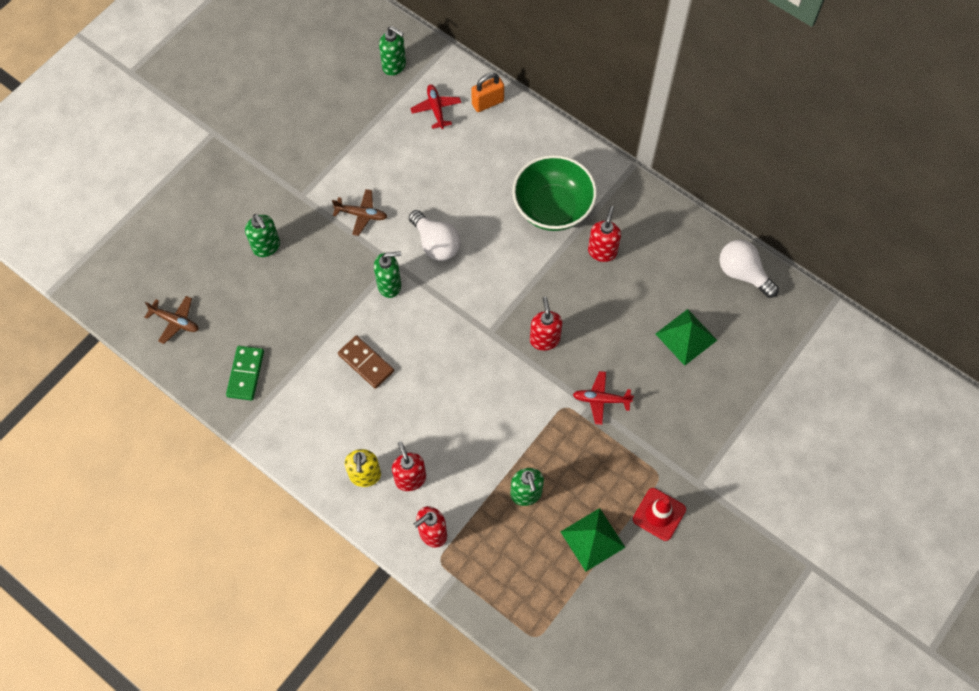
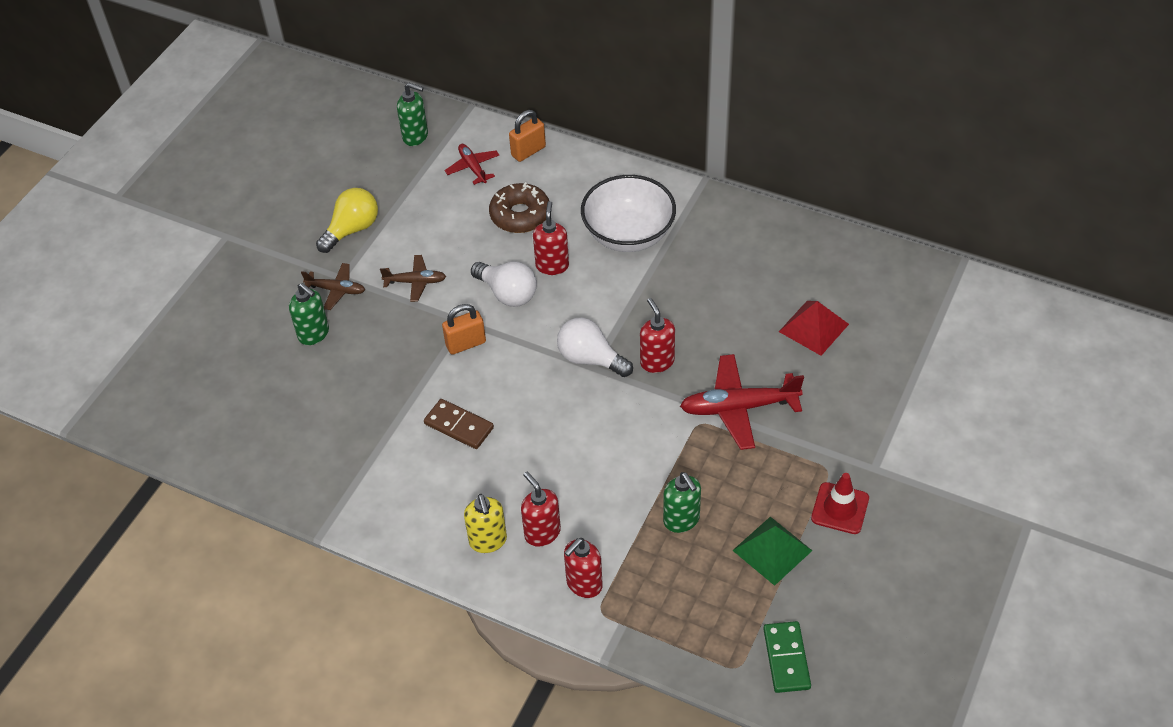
camera: 10 degrees left, 15 degrees down
brown plane [145,296,199,344] -> brown plane moved to [301,263,365,310]
green domino [226,346,264,401] -> green domino moved to [763,621,811,693]
green soap dispenser [374,251,401,298] -> orange padlock [442,304,486,355]
green bowl [512,155,597,231] -> white bowl [581,175,676,252]
red plane [573,371,634,425] -> red plane [680,354,804,450], size x1.77
red soap dispenser [588,206,621,262] -> red soap dispenser moved to [533,201,569,275]
green pyramid [656,309,717,366] -> red pyramid [779,301,849,356]
white light bulb [719,239,779,298] -> white light bulb moved to [557,318,633,377]
none -> yellow light bulb [316,188,378,253]
none -> brown donut [489,182,549,233]

